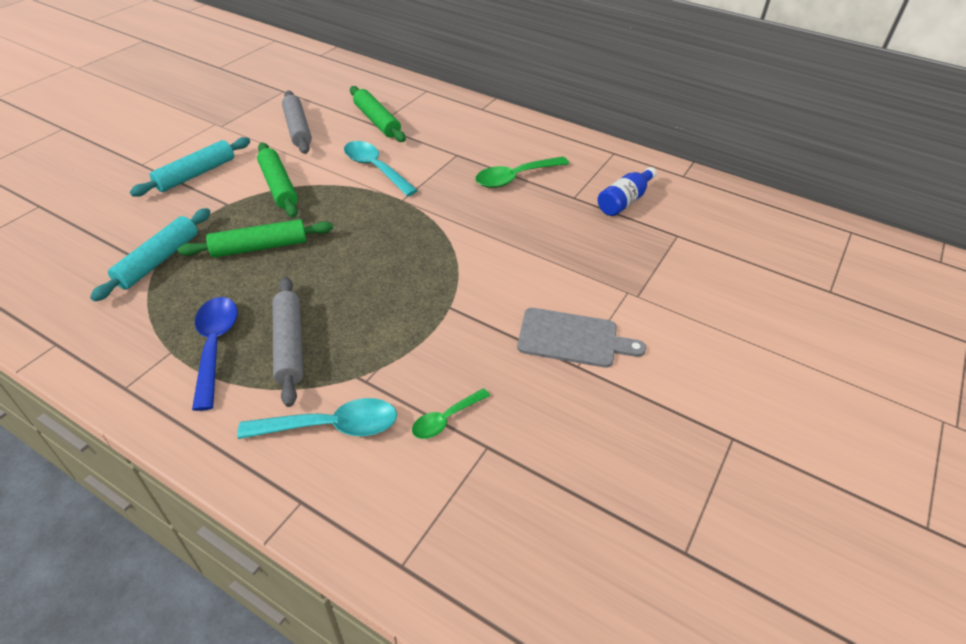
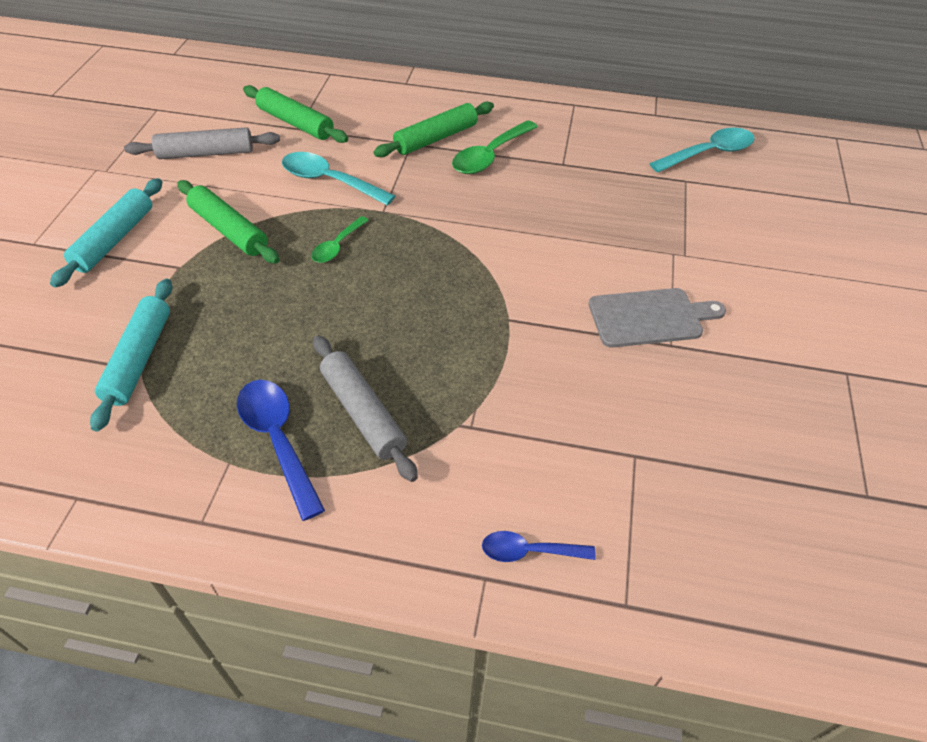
camera: 20 degrees left, 5 degrees up
green rolling pin [177,219,333,258] -> green rolling pin moved to [374,101,494,157]
turquoise spoon [237,398,397,439] -> turquoise spoon moved to [649,128,755,173]
grey rolling pin [282,91,312,154] -> grey rolling pin turned 60 degrees counterclockwise [124,127,280,159]
green spoon [412,388,490,439] -> green spoon moved to [311,216,369,263]
blue bottle [598,167,657,216] -> none
none -> blue spoon [482,531,596,562]

